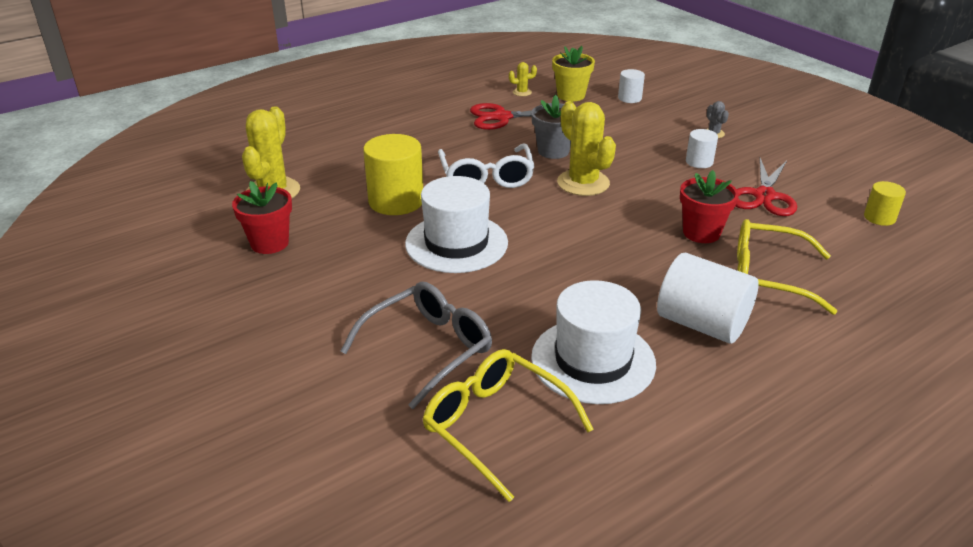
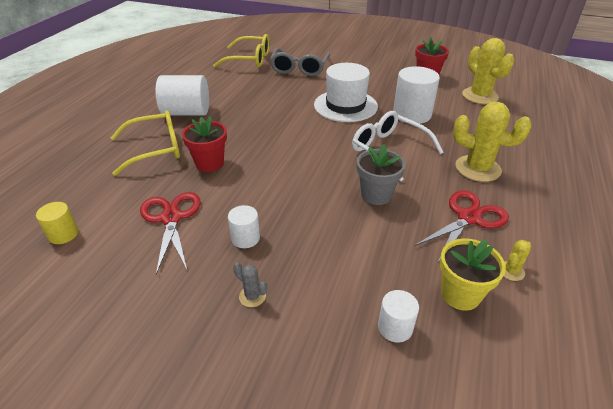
camera: 145 degrees right, 5 degrees up
yellow cylinder [363,134,423,215] -> white cylinder [393,66,440,124]
white hat [531,280,656,404] -> none
yellow cactus [557,101,616,196] -> yellow cactus moved to [453,102,531,182]

